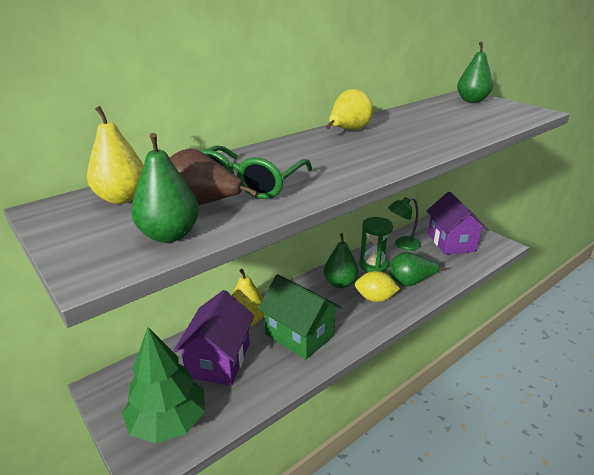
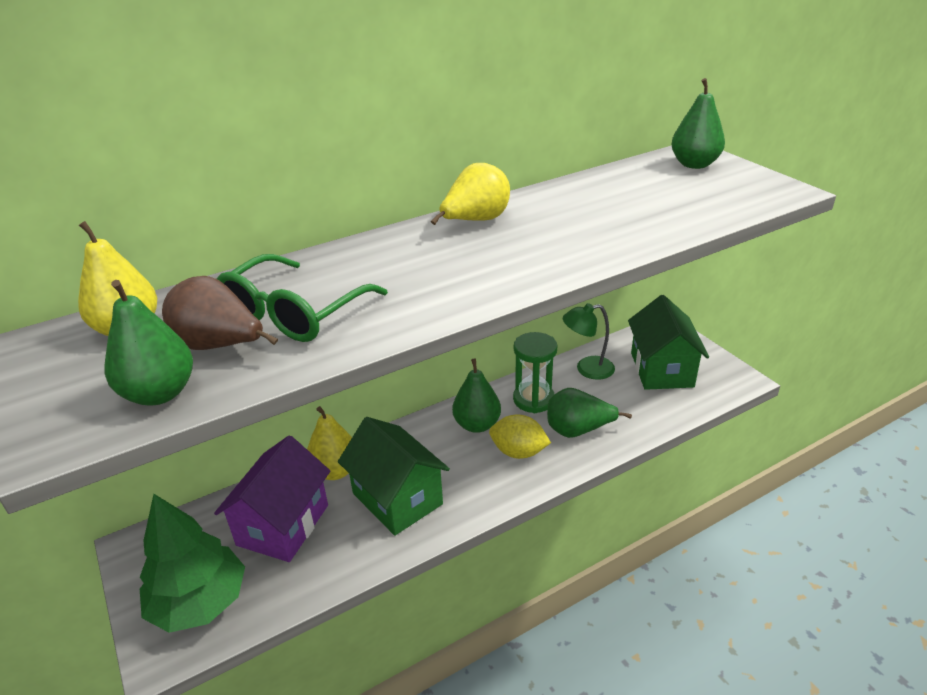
camera: 10 degrees right, 5 degrees up
purple house [426,192,488,255] -> green house [628,295,709,390]

